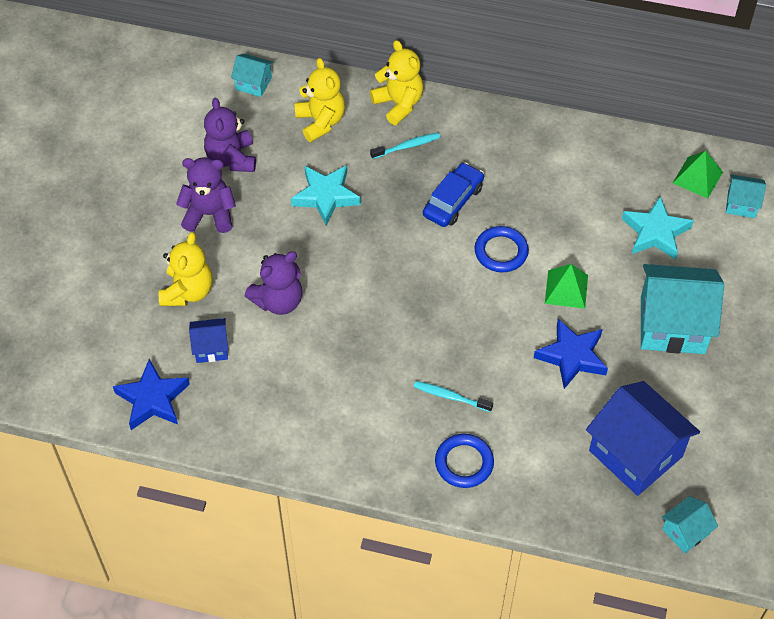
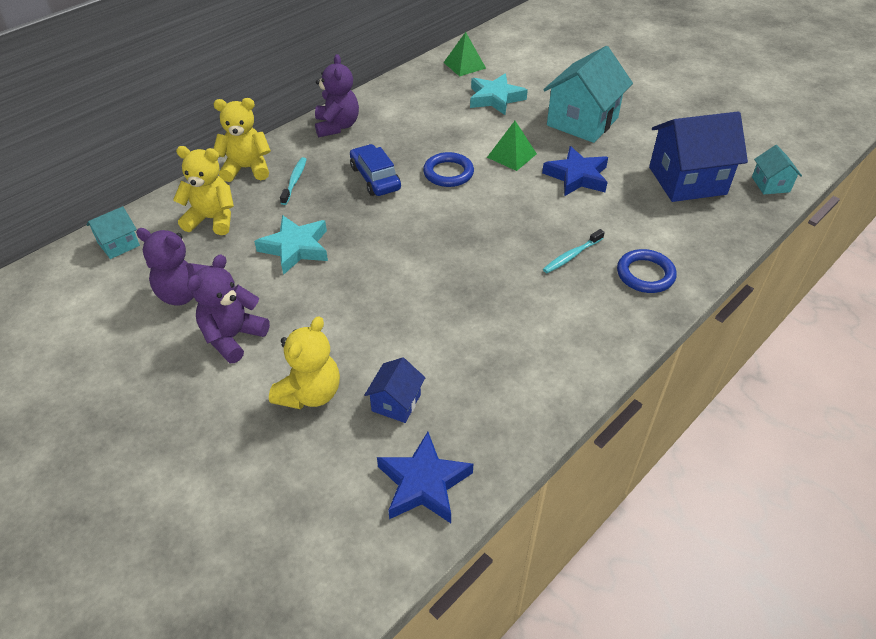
camera: 60 degrees left, 10 degrees down
yellow teddy bear [159,232,213,306] -> yellow teddy bear turned 75 degrees clockwise [269,316,340,409]
purple teddy bear [245,251,302,315] -> purple teddy bear moved to [315,54,359,137]
turquoise house [726,174,766,218] -> none

